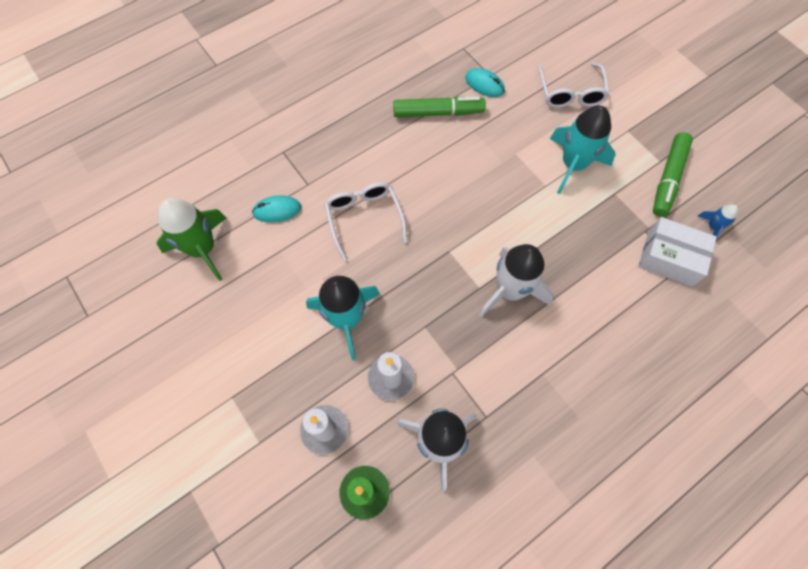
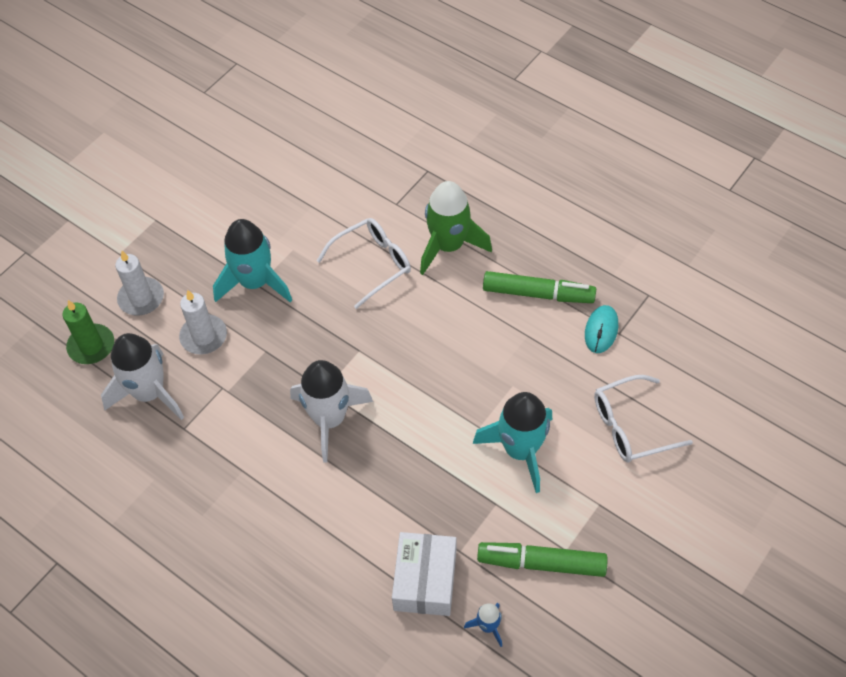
camera: 75 degrees right, 10 degrees down
green rocket [157,198,226,281] -> green rocket moved to [420,181,492,275]
turquoise mouse [252,195,301,223] -> none
green marker [393,96,486,117] -> green marker turned 60 degrees counterclockwise [483,271,596,303]

